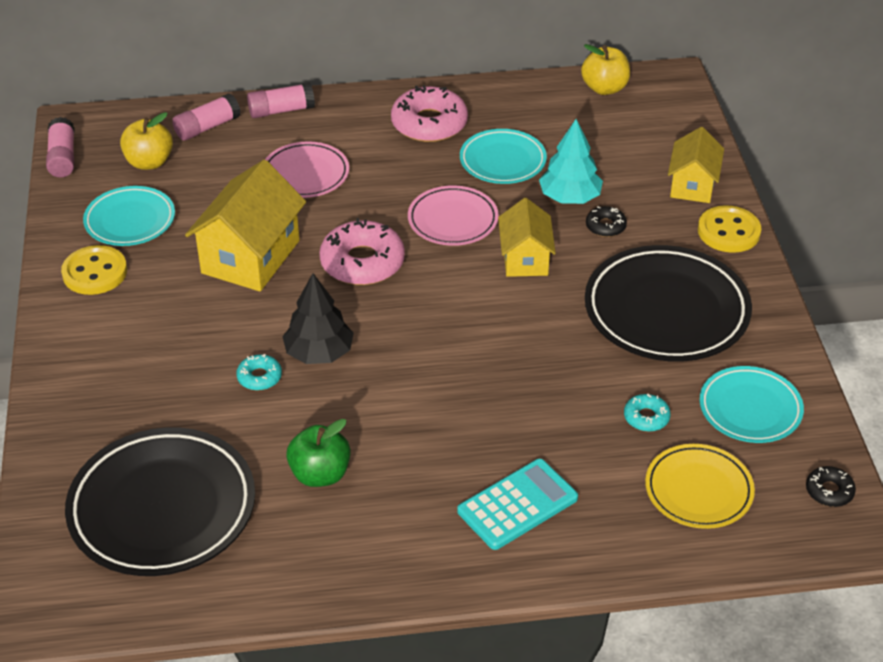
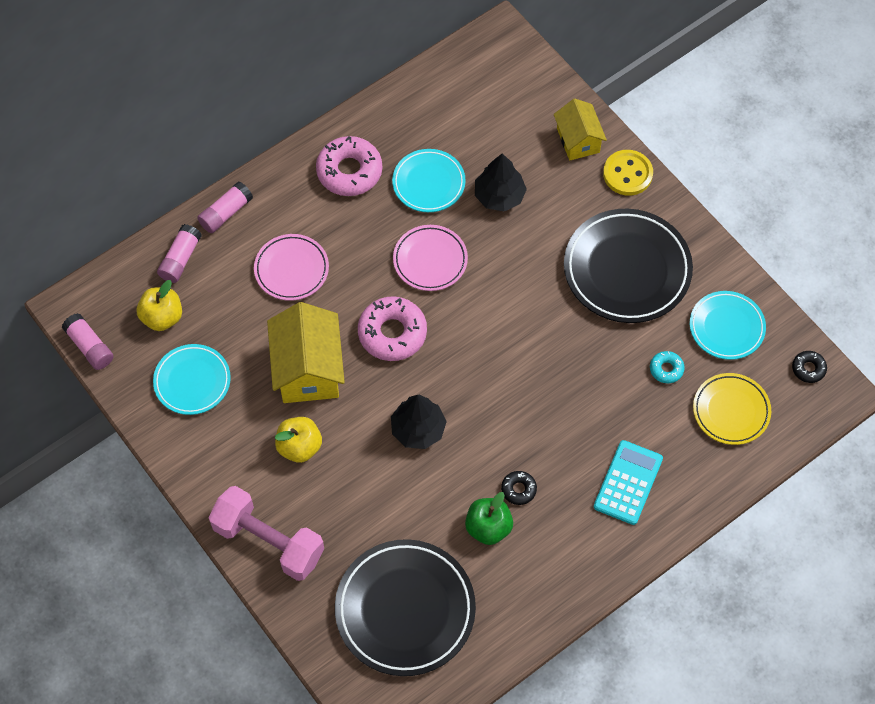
camera: 30 degrees left, 20 degrees up
yellow button [61,245,127,295] -> none
turquoise donut [236,354,282,390] -> none
yellow house [498,198,556,277] -> none
turquoise tree [539,119,603,204] -> black tree [475,153,527,212]
yellow apple [581,44,630,95] -> yellow apple moved to [275,417,322,463]
black donut [586,206,627,237] -> black donut moved to [501,471,537,505]
none -> pink dumbbell [208,486,324,581]

